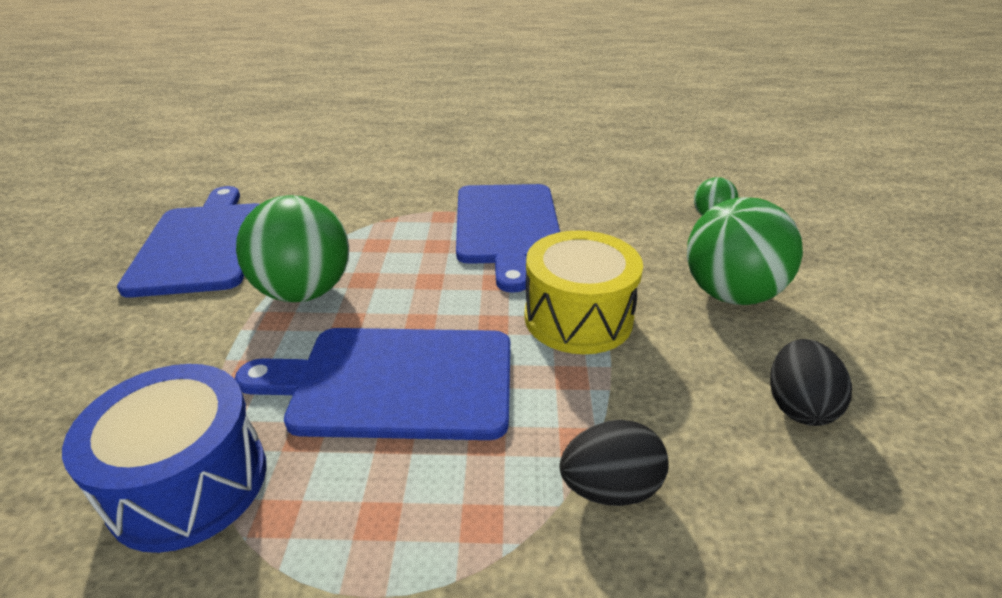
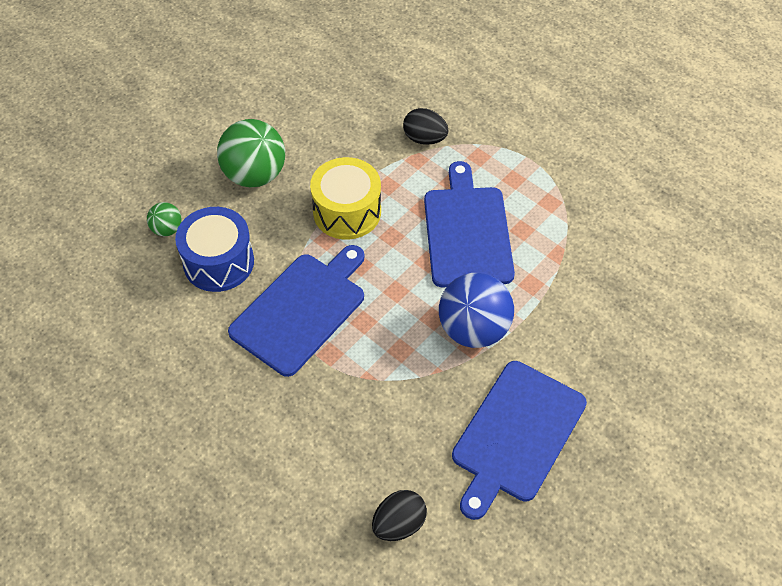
camera: 140 degrees left, 20 degrees up
blue drum [62,364,267,553] -> blue drum moved to [175,207,254,292]
blue cutting board [235,328,510,440] -> blue cutting board turned 135 degrees counterclockwise [424,161,515,287]
green ball [236,195,349,302] -> blue ball [439,273,514,348]
black egg [770,339,852,426] -> black egg moved to [372,490,427,541]

